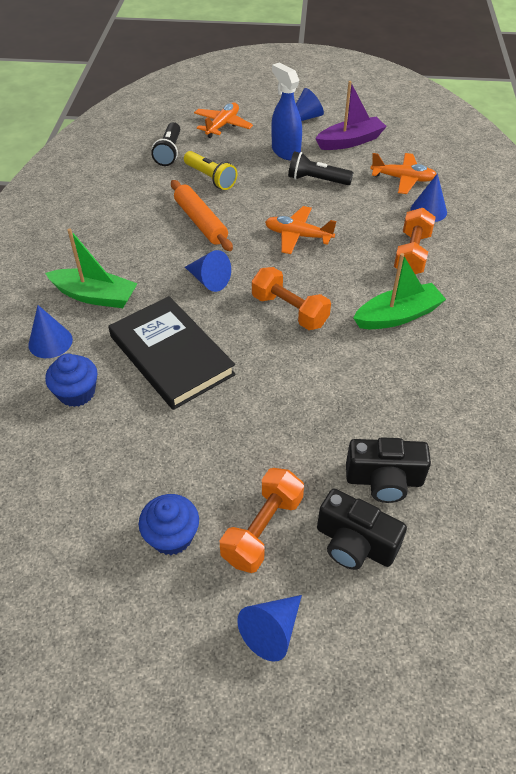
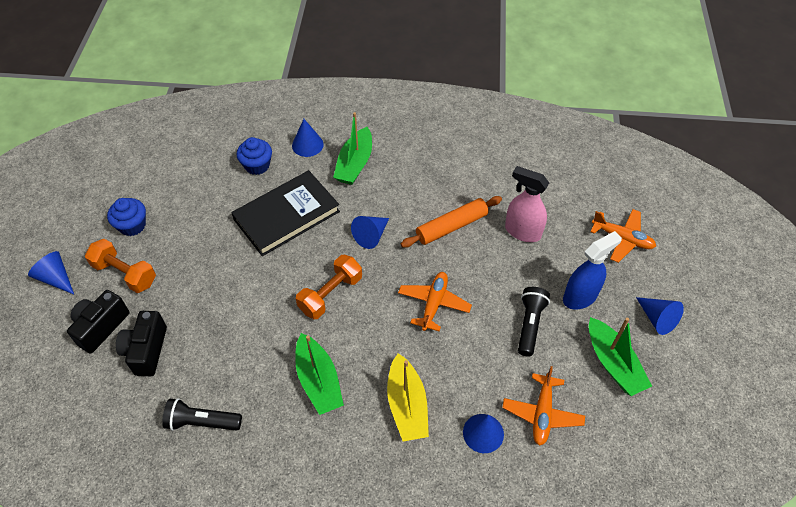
camera: 90 degrees right, 5 degrees up
black flashlight [151,122,180,166] -> black flashlight moved to [162,398,242,431]
yellow flashlight [184,151,237,190] -> pink spray bottle [505,166,549,242]
purple boat [315,81,387,150] -> green boat [589,317,652,396]
orange dumbbell [394,208,436,274] -> yellow boat [387,353,429,441]

